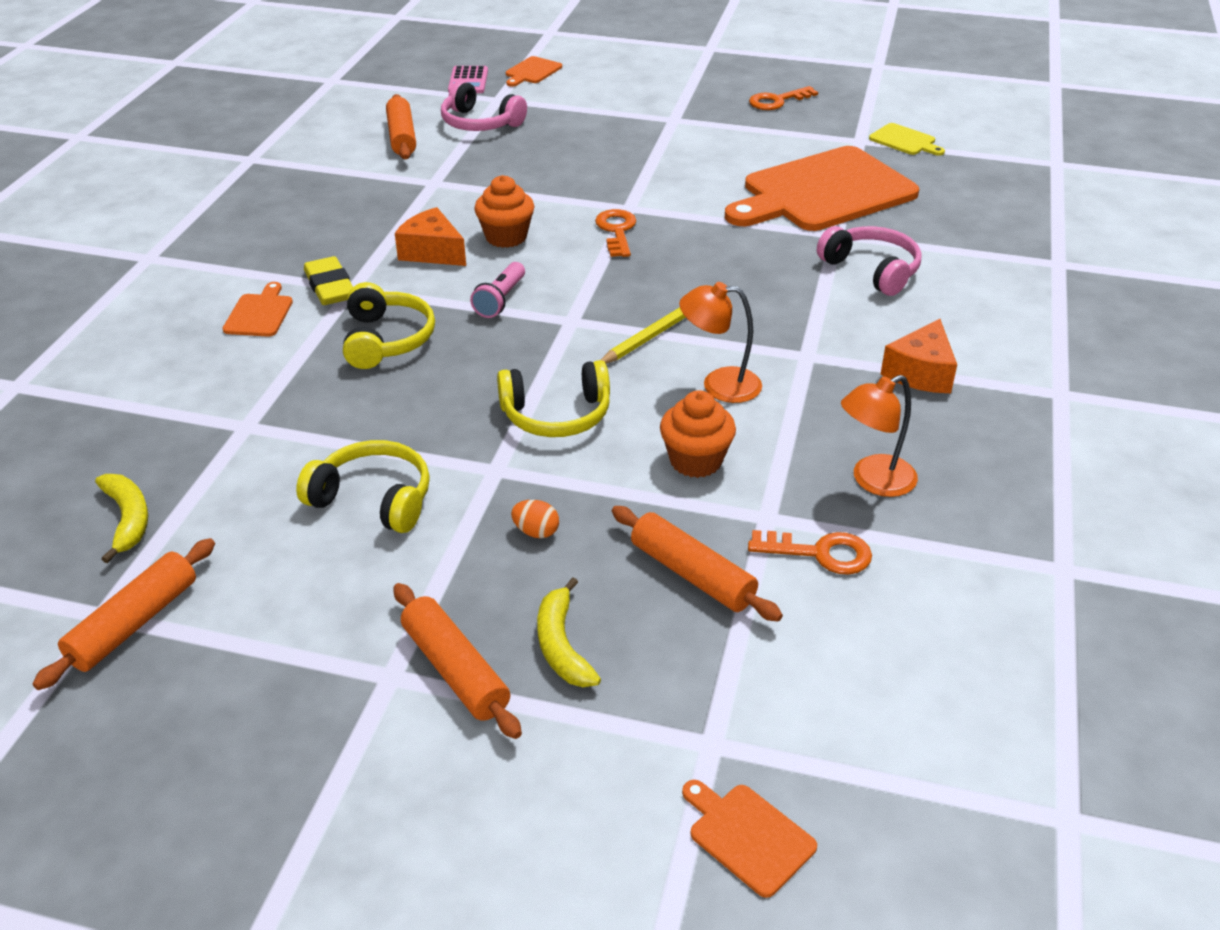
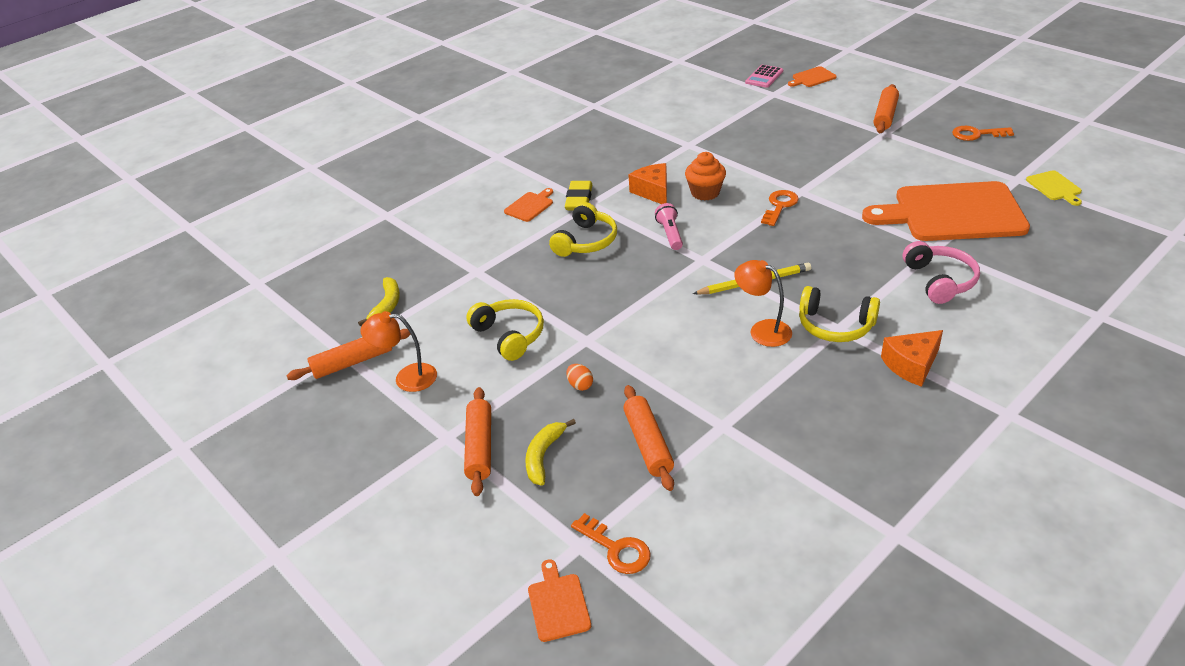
camera: 35 degrees right, 0 degrees up
orange rolling pin [386,94,416,159] -> orange rolling pin moved to [873,84,899,133]
pink headphones [441,81,527,131] -> none
pink flashlight [470,262,525,318] -> pink flashlight turned 120 degrees clockwise [655,203,683,250]
yellow headphones [497,360,610,437] -> yellow headphones moved to [799,286,880,342]
orange cupcake [660,390,736,478] -> none
orange key [748,530,872,575] -> orange key moved to [571,513,651,574]
orange lamp [841,375,918,497] -> orange lamp moved to [360,311,437,392]

